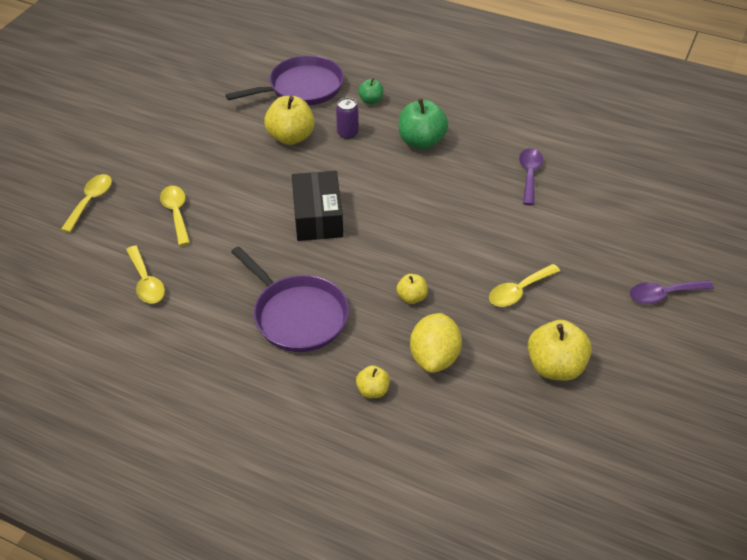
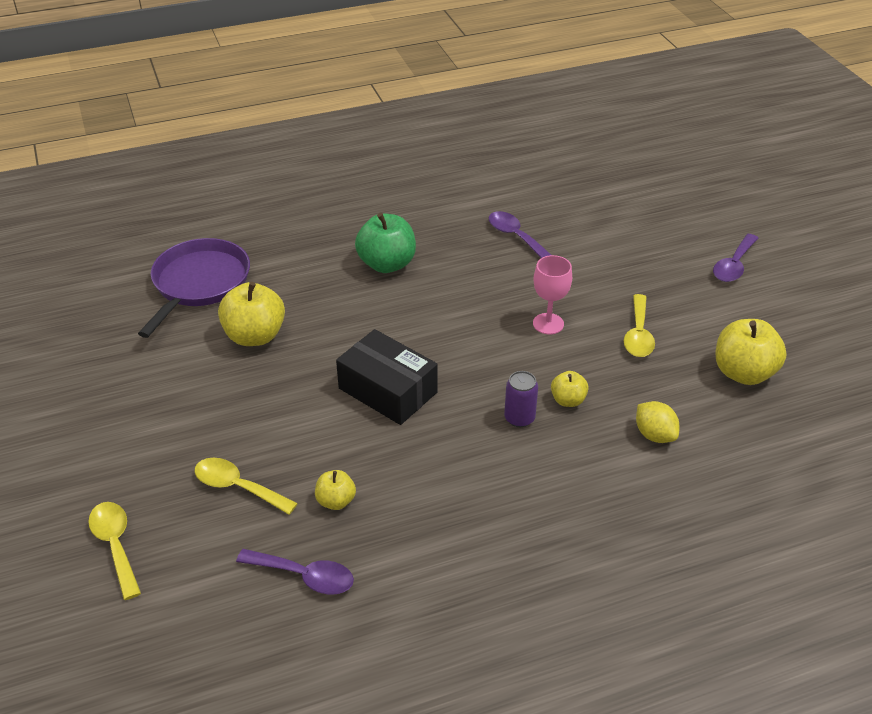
camera: 45 degrees left, 5 degrees down
yellow spoon [126,246,165,304] -> purple spoon [236,549,354,594]
purple pan [231,246,349,352] -> none
purple can [336,98,359,139] -> purple can moved to [504,371,538,427]
yellow apple [356,365,390,398] -> yellow apple moved to [315,470,356,510]
green apple [358,78,383,104] -> none
yellow lemon [410,313,462,373] -> yellow lemon [636,401,679,443], size x0.65
none -> pink goblet [533,255,572,334]

